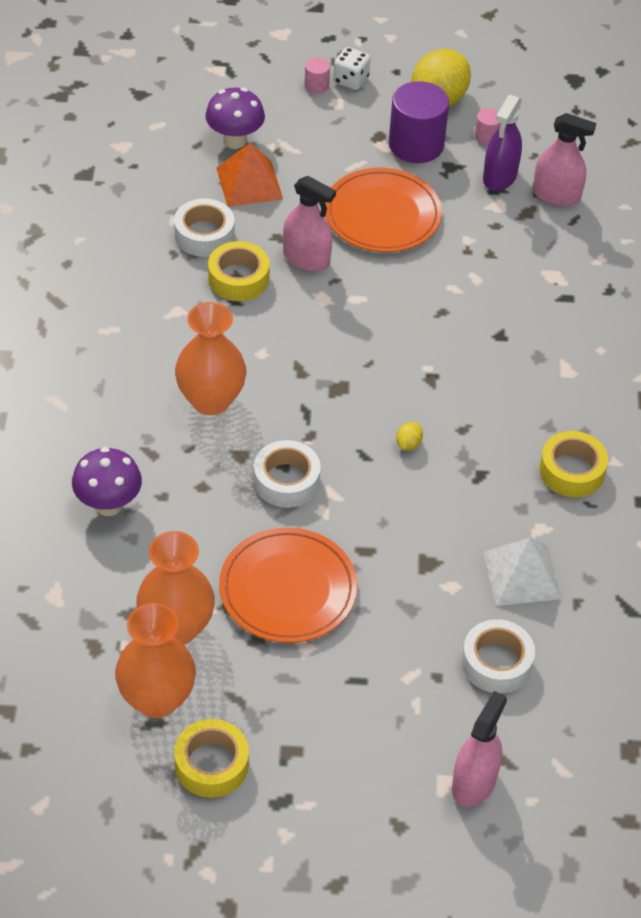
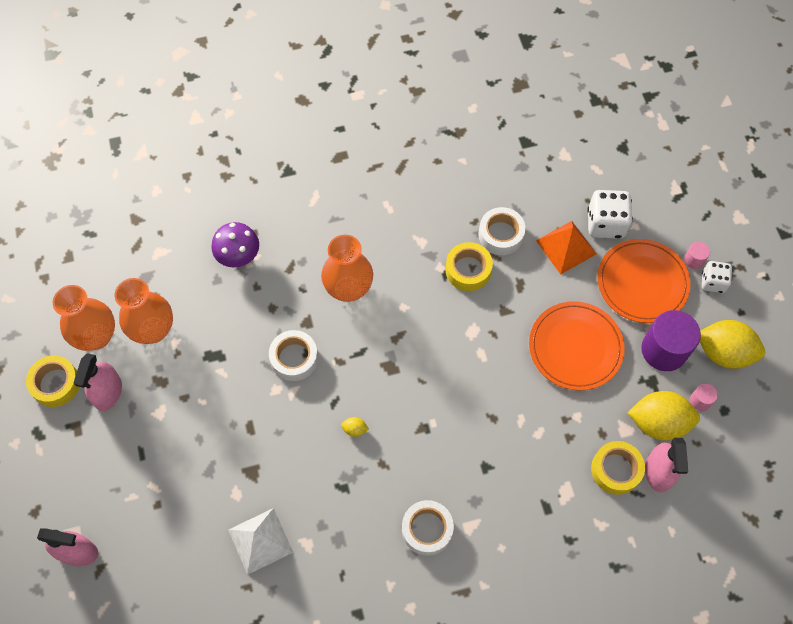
camera: 75 degrees right, 15 degrees up
purple mushroom [205,88,265,149] -> white dice [587,190,633,239]
orange plate [219,527,357,643] -> orange plate moved to [597,239,691,323]
pink spray bottle [283,176,336,272] -> pink spray bottle moved to [74,353,122,411]
white tape [461,619,535,693] -> white tape moved to [402,500,454,556]
purple spray bottle [483,95,522,191] -> yellow lemon [628,391,700,441]
yellow tape [539,431,608,497] -> yellow tape moved to [591,441,645,495]

